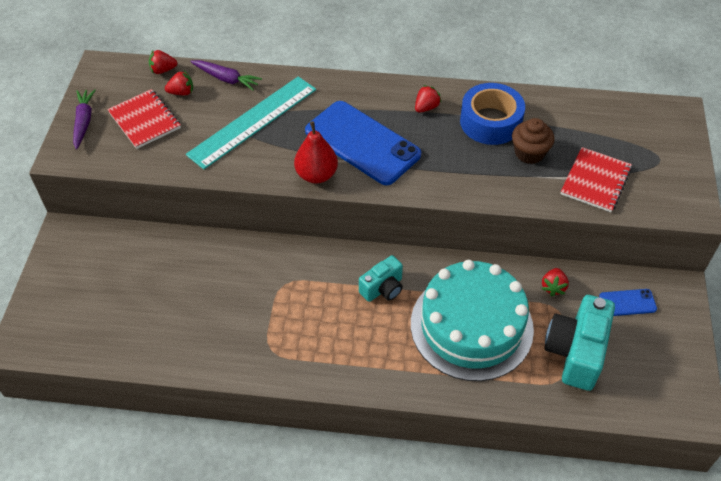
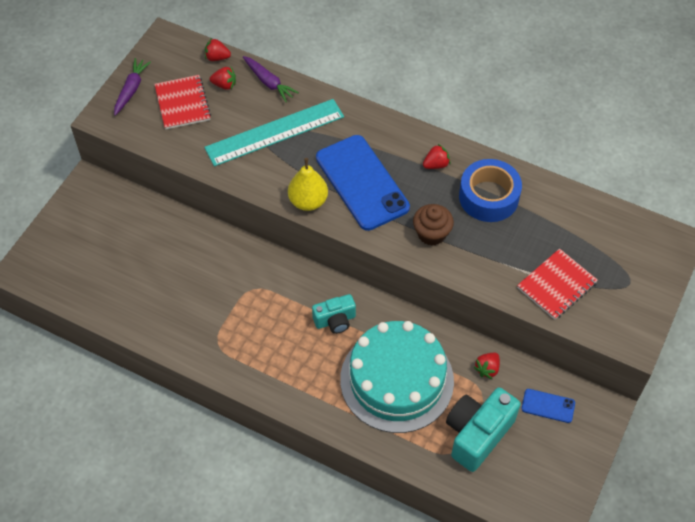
camera: 20 degrees right, 5 degrees up
red pear [294,121,338,184] -> yellow pear [288,158,328,211]
brown cupcake [512,118,555,164] -> brown cupcake moved to [413,204,454,246]

